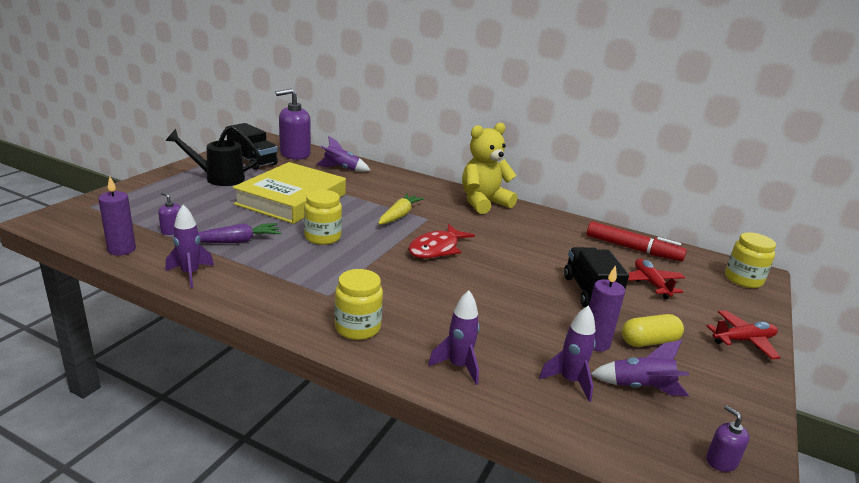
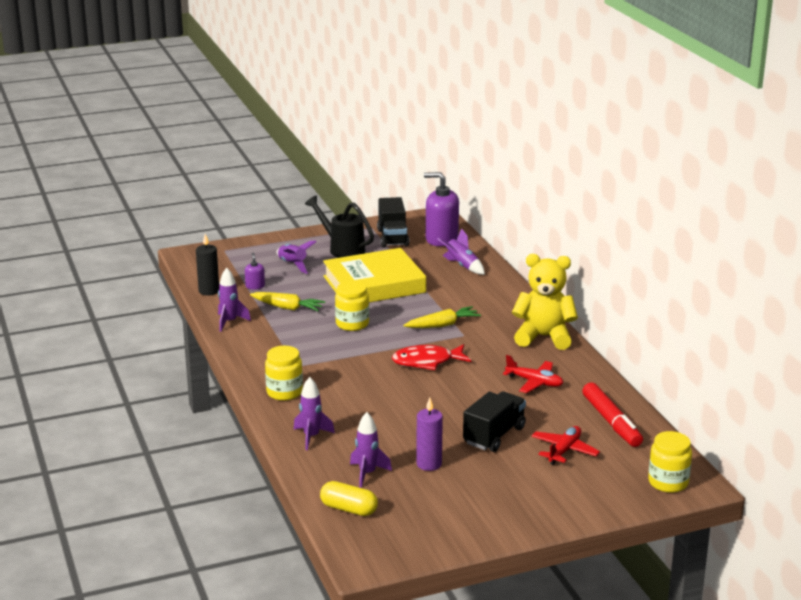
camera: 45 degrees right, 0 degrees up
purple candle [98,177,136,256] -> black candle [196,234,219,295]
purple carrot [198,223,281,243] -> yellow carrot [250,292,325,311]
purple rocket [591,340,689,396] -> purple rocket moved to [276,240,317,274]
yellow capsule [622,314,684,347] -> yellow capsule moved to [320,481,378,516]
purple soap dispenser [706,405,749,472] -> none
red plane [707,310,781,359] -> red plane moved to [503,355,563,393]

